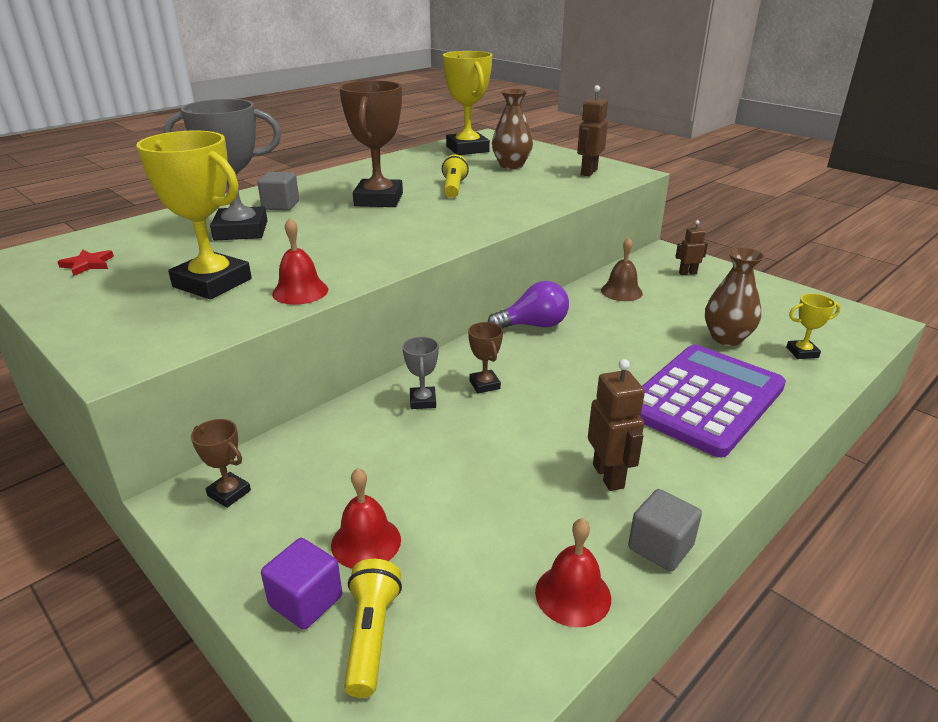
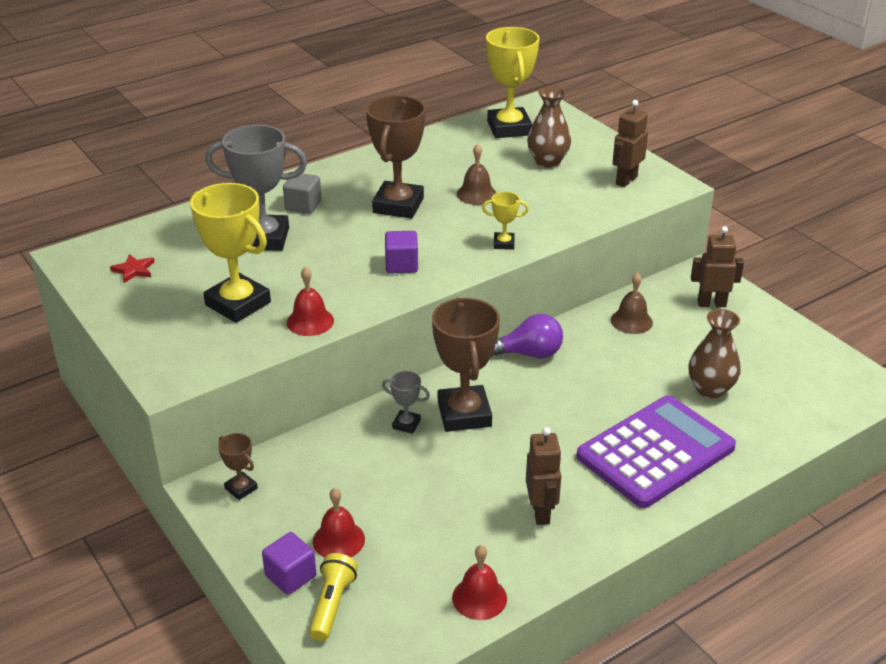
camera: 10 degrees right, 5 degrees up
grey trophy [402,337,439,409] -> grey trophy turned 75 degrees counterclockwise [382,371,430,434]
yellow flashlight [442,154,469,198] -> brown bell [457,144,496,205]
brown trophy [468,322,503,393] -> brown trophy [432,297,500,432], size x2.15
grey cube [628,489,702,571] -> none
brown robot [675,220,708,275] -> brown robot [691,226,744,307], size x1.56
yellow trophy [786,294,841,359] -> yellow trophy moved to [482,192,529,250]
none -> purple cube [385,231,418,273]

